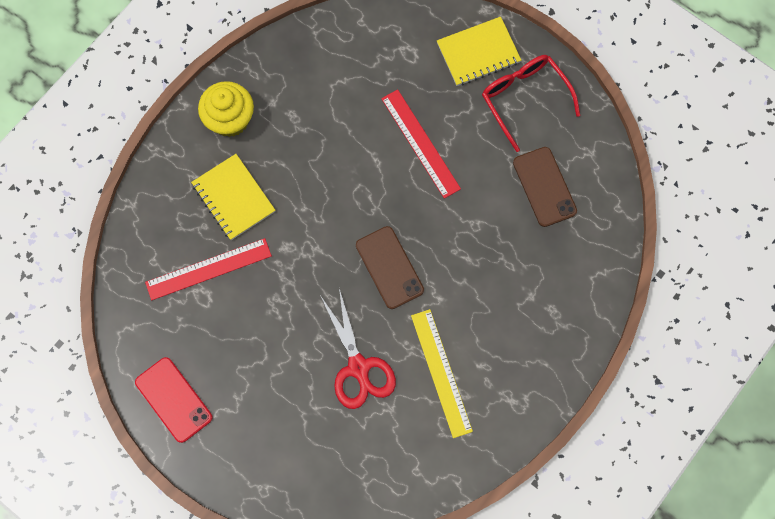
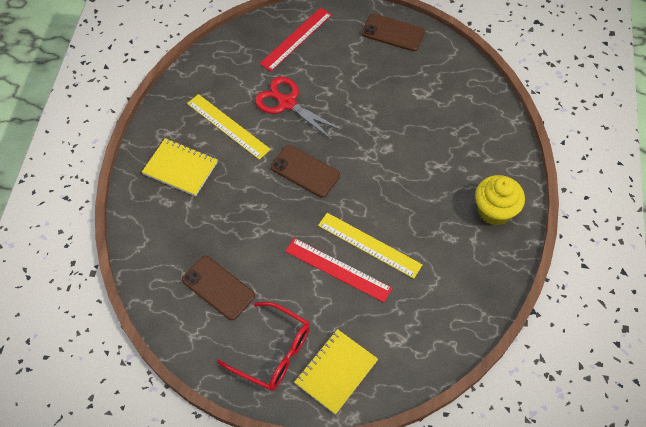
camera: 150 degrees right, 15 degrees down
red phone [135,357,212,443] -> brown phone [362,14,425,51]
red ruler [145,238,272,300] -> red ruler moved to [260,7,332,71]
yellow notebook [191,154,275,240] -> yellow notebook moved to [142,138,218,196]
none -> yellow ruler [318,213,423,279]

